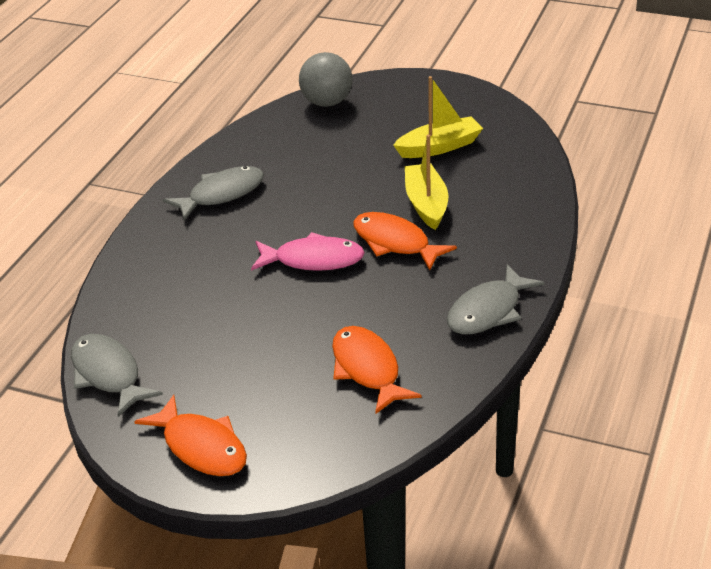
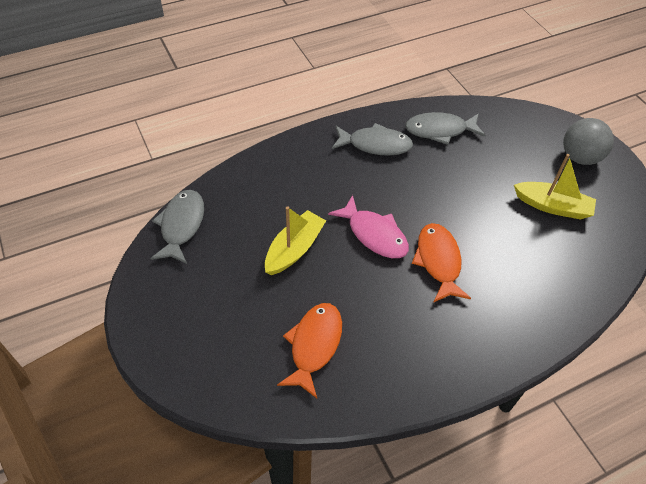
camera: 40 degrees right, 15 degrees up
orange fish [134,395,247,476] -> none
grey ball [299,52,353,107] -> grey ball moved to [563,118,614,165]
yellow boat [405,135,448,230] -> yellow boat moved to [265,206,326,275]
grey fish [447,264,544,335] -> grey fish moved to [405,112,486,145]

